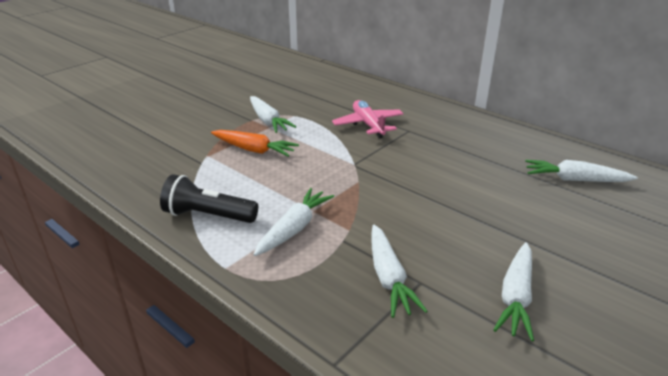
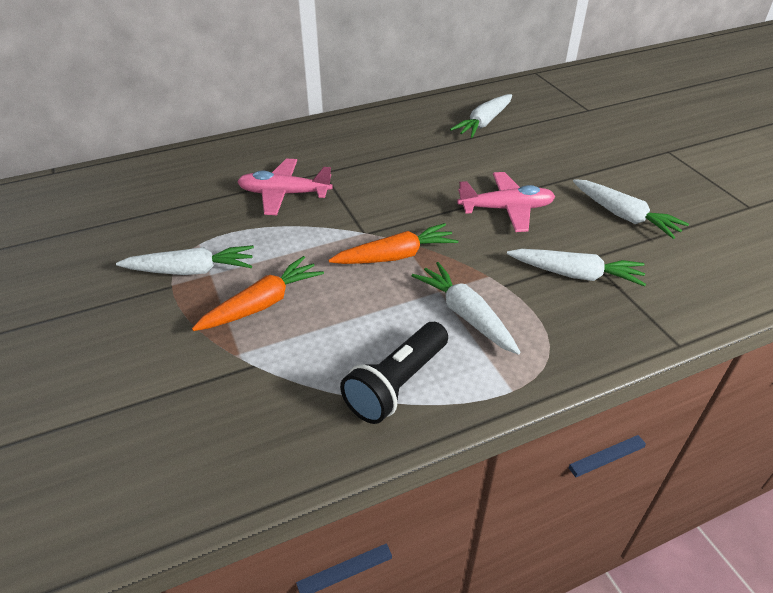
camera: 65 degrees left, 10 degrees up
none -> orange carrot [329,223,458,264]
none -> pink plane [457,172,555,232]

